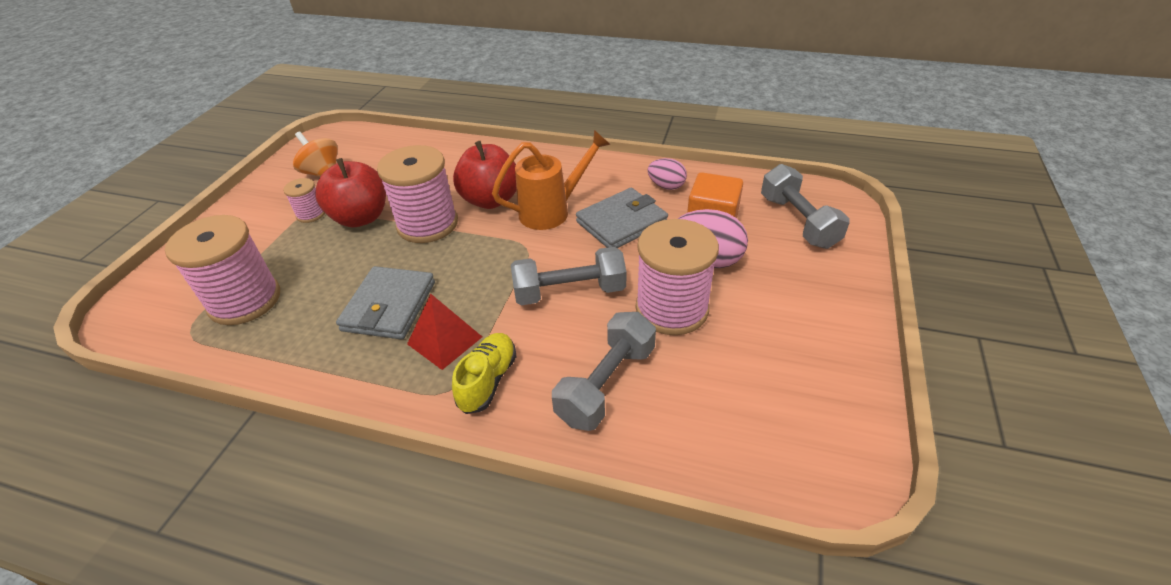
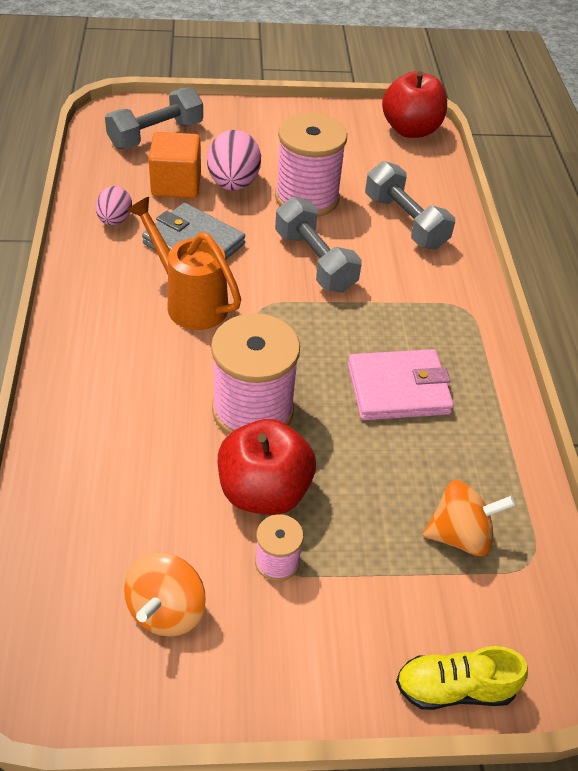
camera: 115 degrees left, 5 degrees up
pink spool [165,215,280,325] -> orange spinning top [423,480,515,556]
grey wallet [336,266,435,340] -> pink wallet [348,349,454,420]
red pyramid [407,294,482,370] -> none
yellow shoe [452,333,517,414] -> yellow shoe moved to [396,646,528,710]
red apple [453,141,517,209] -> red apple moved to [382,71,447,138]
grey dumbbell [552,312,656,431] -> grey dumbbell turned 45 degrees clockwise [365,161,455,250]

